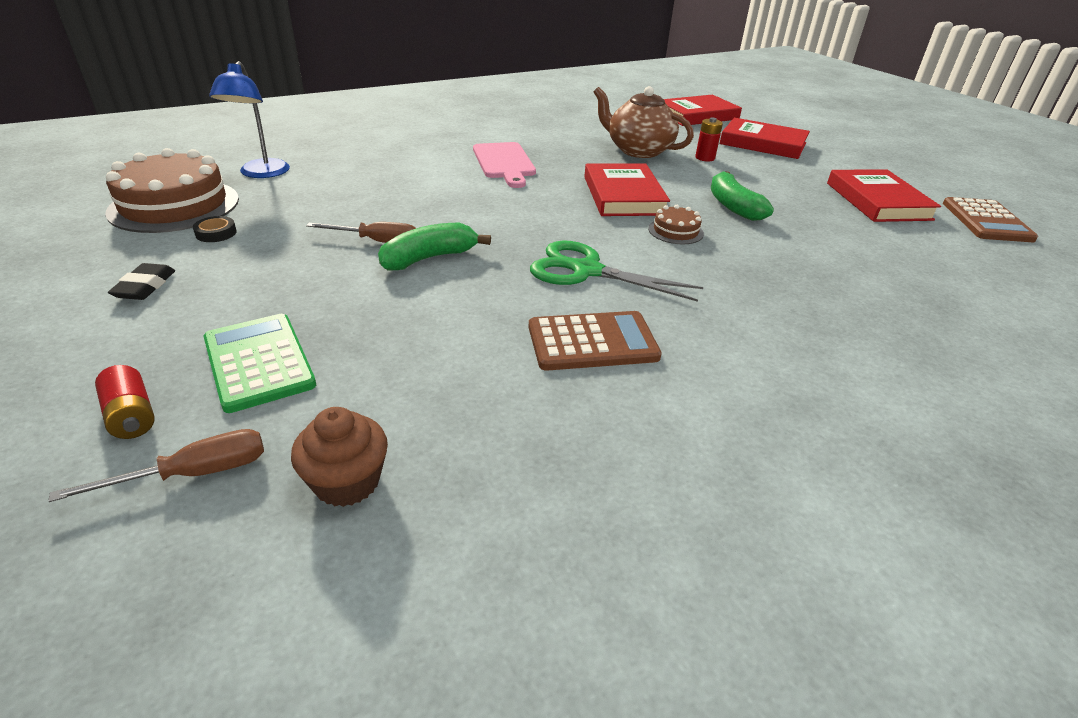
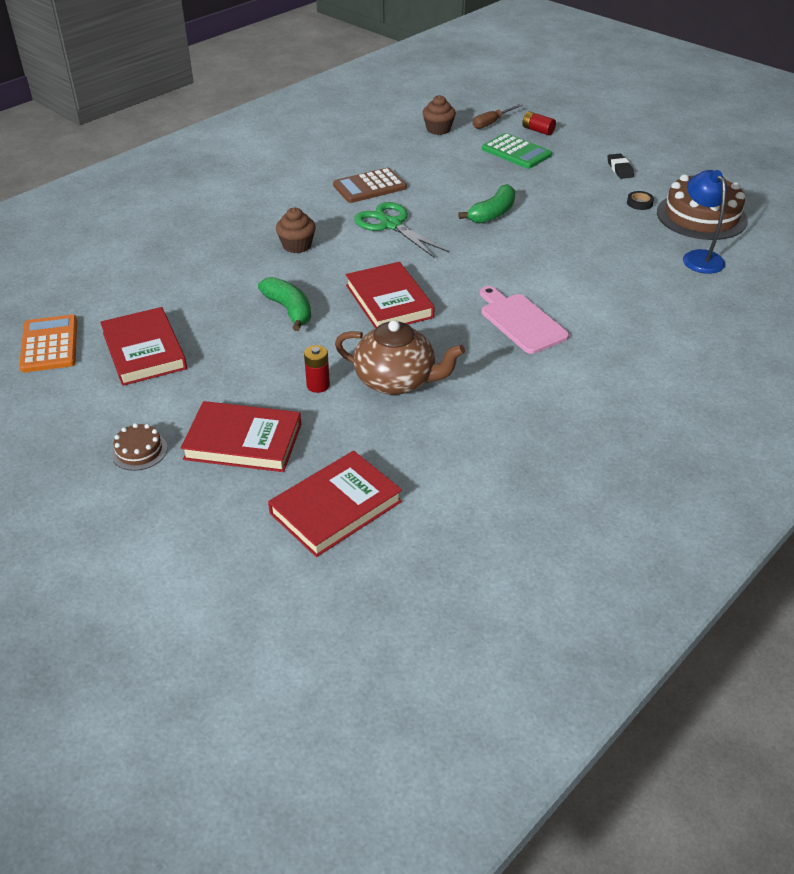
camera: 165 degrees right, 5 degrees up
brown screwdriver [306,222,416,243] -> none
green scissors [530,240,703,302] -> green scissors turned 135 degrees counterclockwise [354,202,449,257]
brown cake [648,205,704,244] -> brown cake moved to [111,423,168,471]
brown calculator [943,197,1038,242] -> orange calculator [19,315,77,372]
none -> brown cupcake [276,208,316,253]

